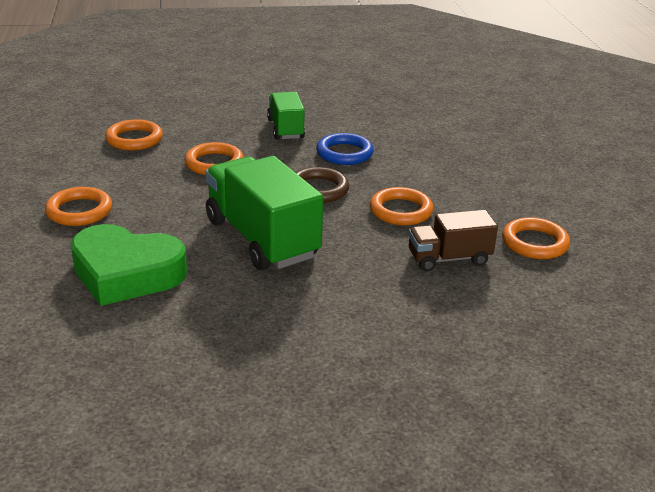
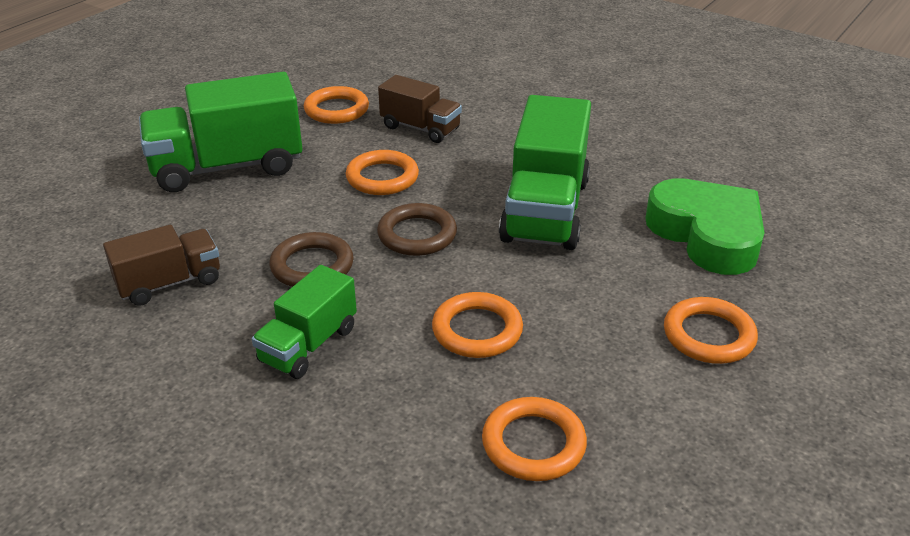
camera: 135 degrees left, 5 degrees up
blue ring [316,133,374,165] -> brown ring [269,232,354,287]
none -> brown truck [103,225,220,306]
none -> green truck [139,72,303,192]

